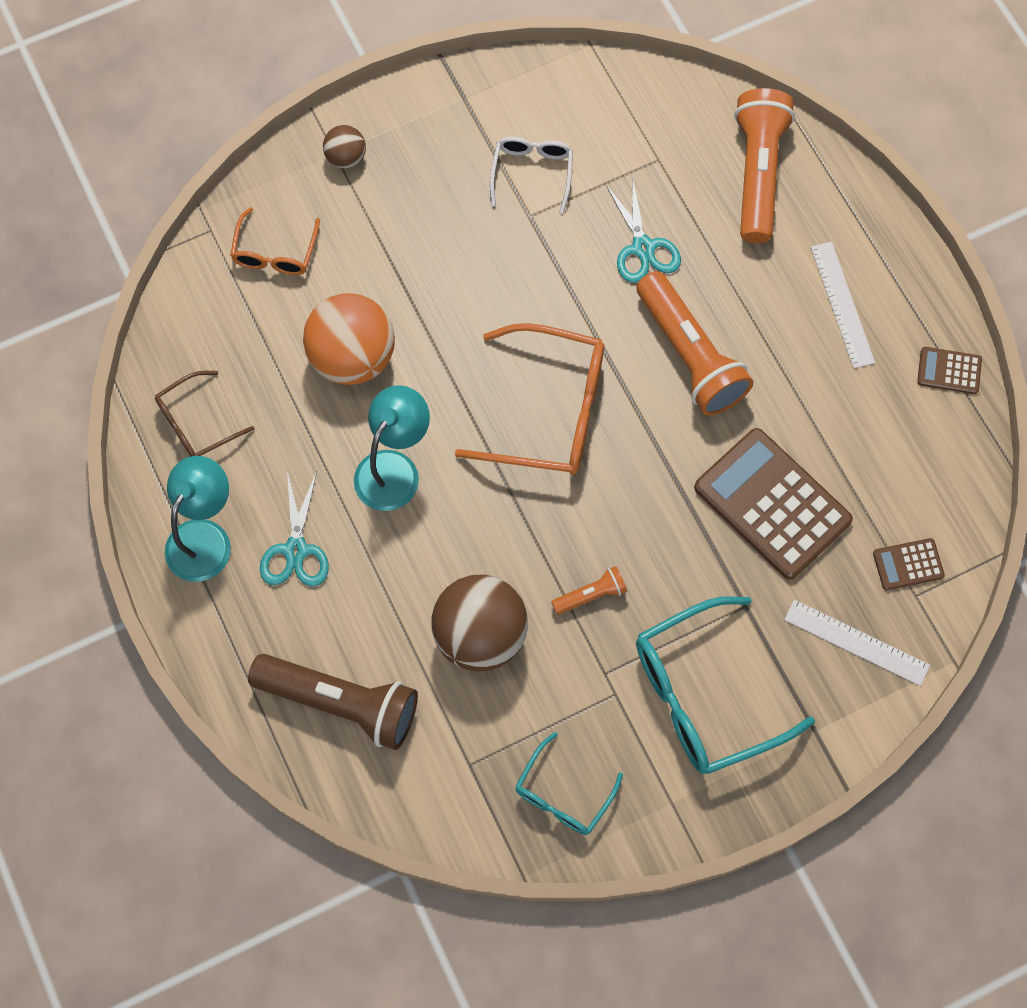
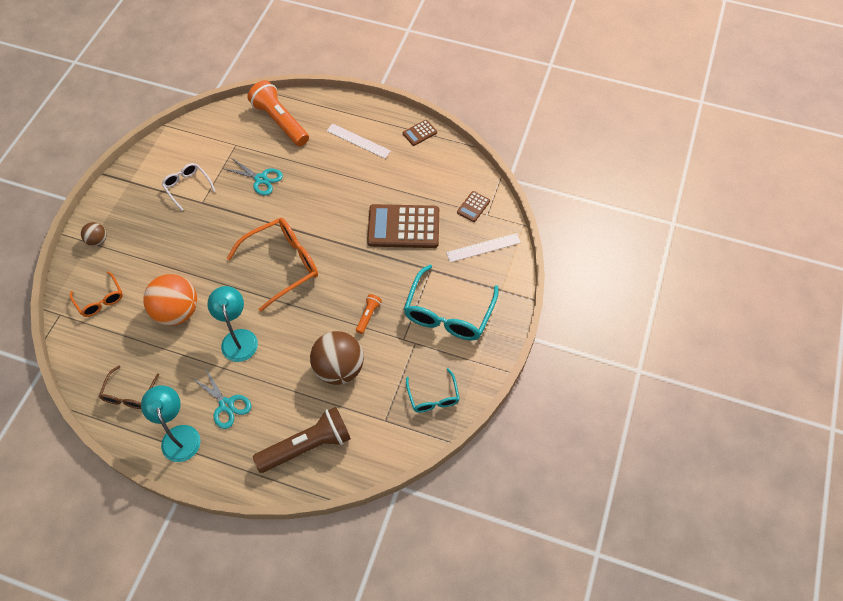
camera: 45 degrees left, 10 degrees down
orange flashlight [636,271,753,415] -> none

